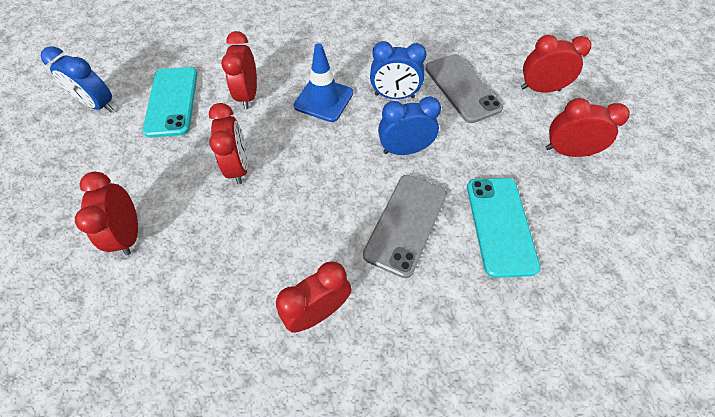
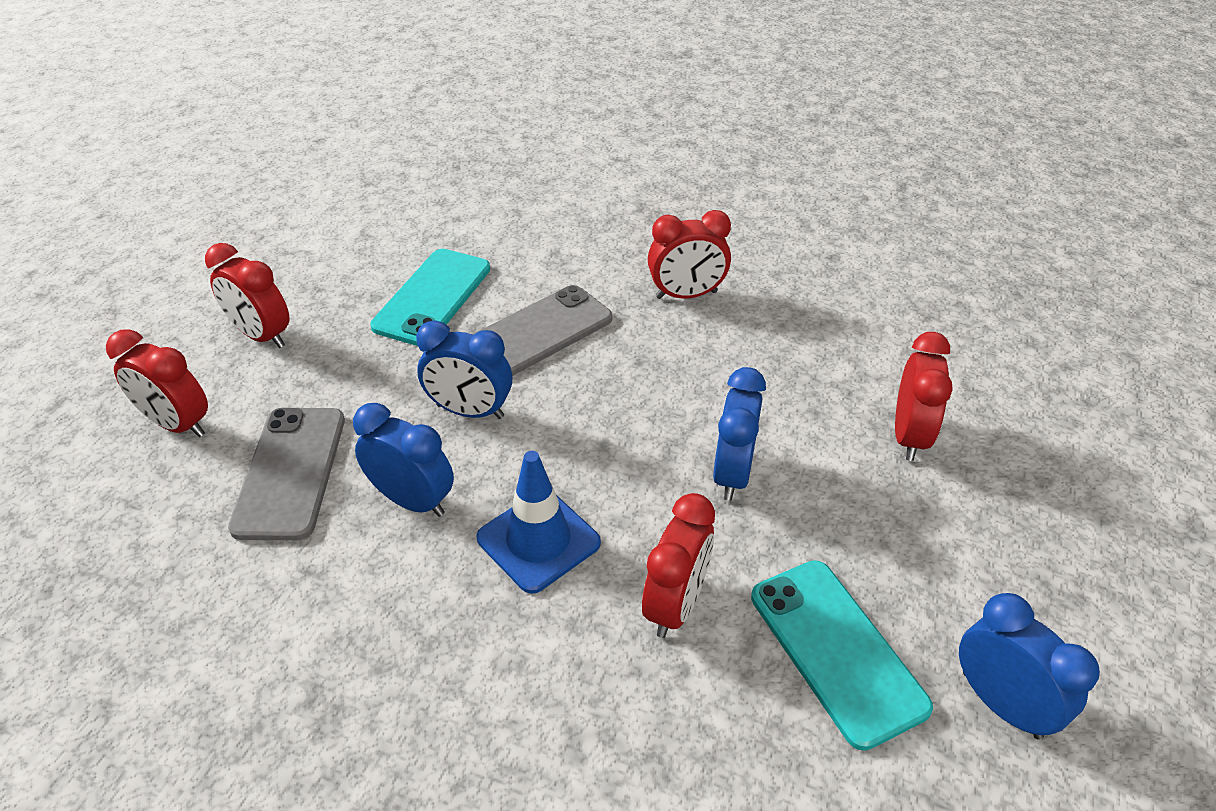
camera: 155 degrees left, 15 degrees down
turquoise phone [142,67,198,138] -> turquoise phone turned 45 degrees counterclockwise [751,560,933,751]
red clock [209,103,248,184] -> blue clock [713,367,766,501]

